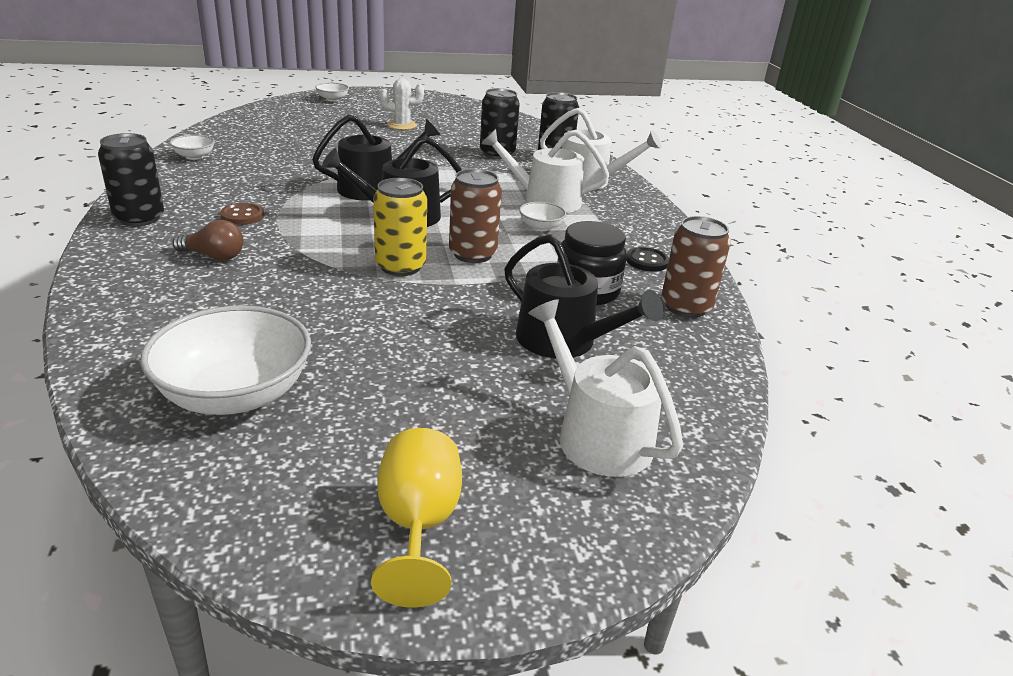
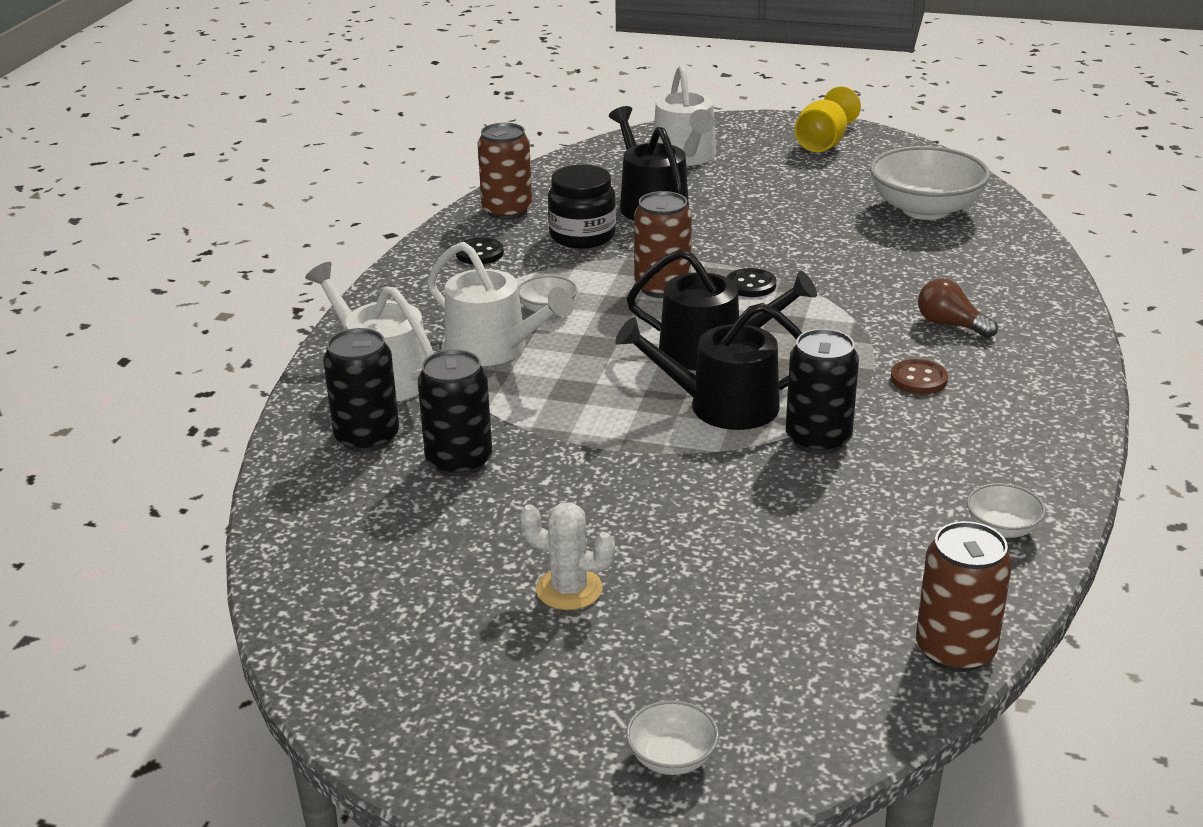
camera: 150 degrees left, 0 degrees up
black can [98,133,164,226] -> black can moved to [786,329,859,454]
yellow can [373,178,427,276] -> black button [727,268,776,297]
none -> brown can [916,521,1012,672]

